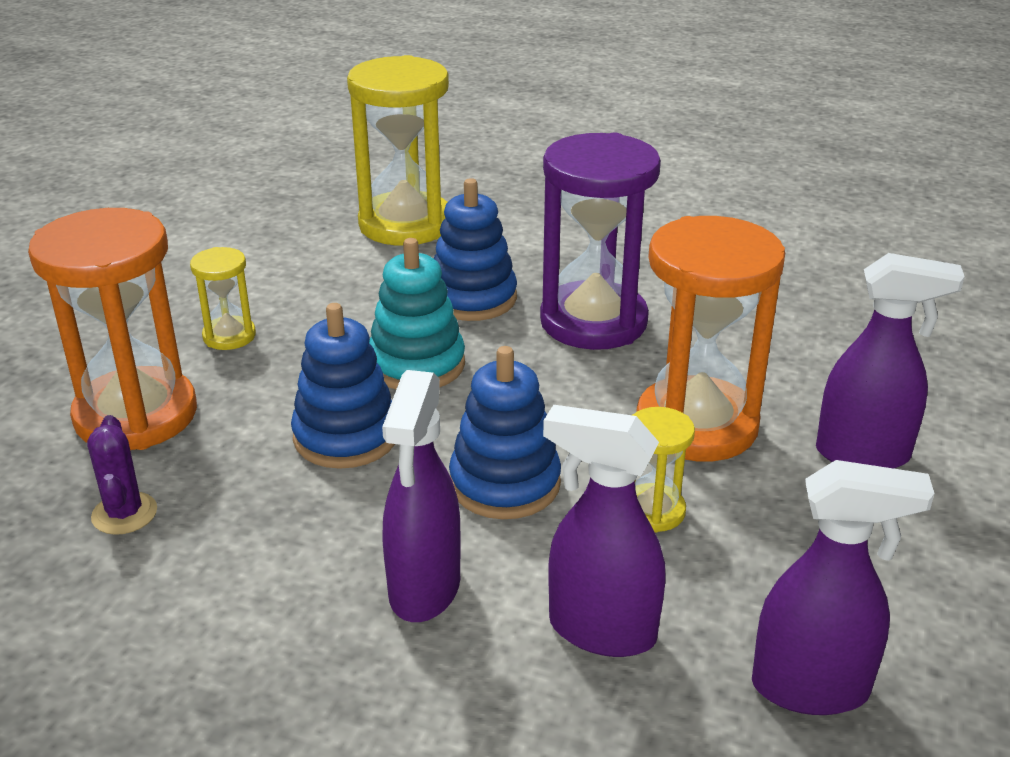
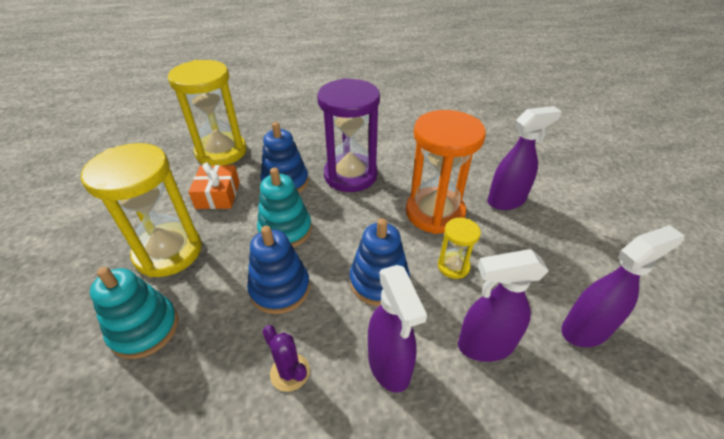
camera: 30 degrees left, 10 degrees up
orange hourglass [28,208,197,450] -> turquoise stacking toy [90,267,178,359]
purple cactus [87,415,157,535] -> purple cactus moved to [262,325,310,392]
yellow hourglass [190,247,256,350] -> yellow hourglass [81,143,202,277], size x2.09
none -> orange gift [189,163,240,209]

